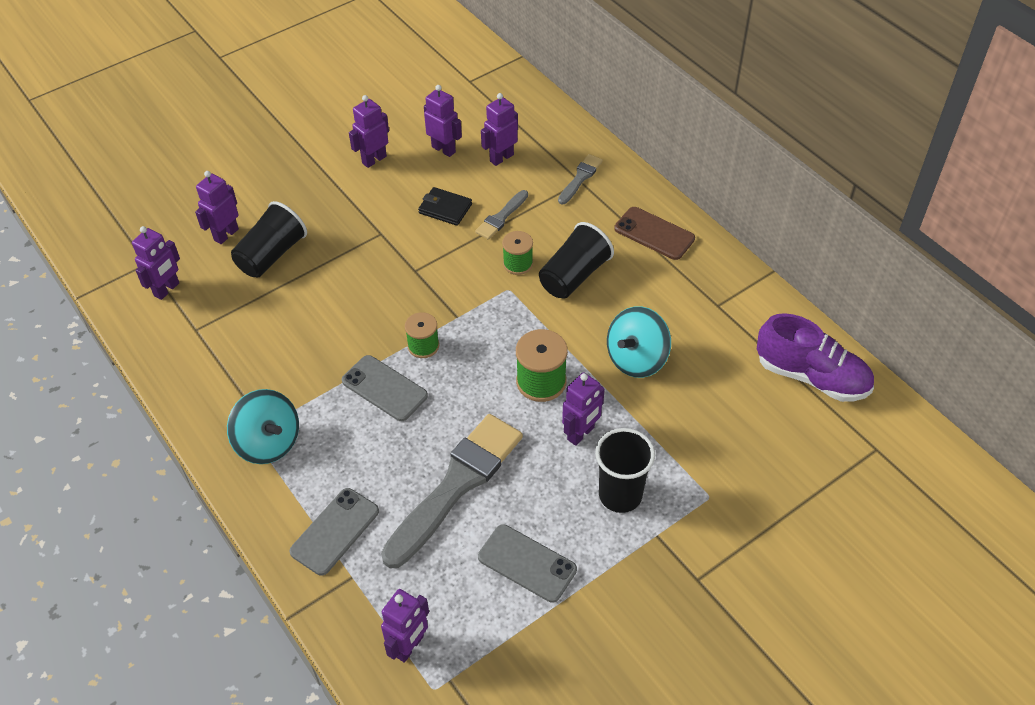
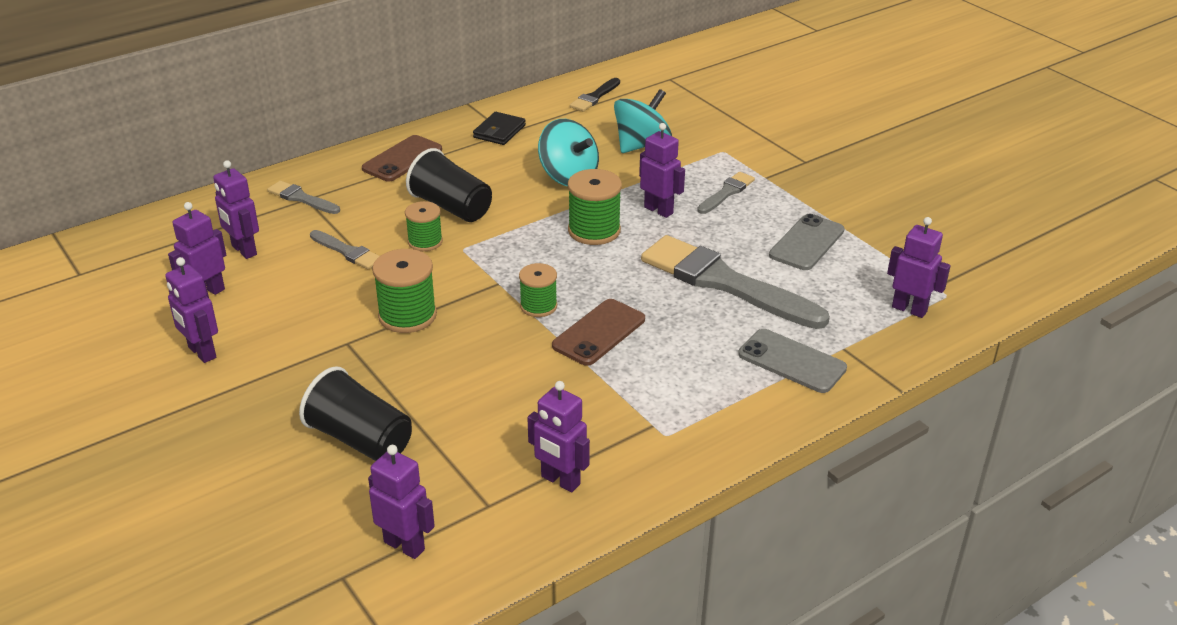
camera: 90 degrees left, 15 degrees down
purple robot [195,171,239,244] -> purple robot moved to [527,381,590,492]
turquoise spinning top [227,389,299,464] -> turquoise spinning top moved to [614,89,672,153]
grey phone [342,355,428,421] -> brown phone [552,299,645,366]
black wallet [418,187,472,226] -> black wallet moved to [473,112,526,145]
black cup [595,428,655,513] -> grey brush [697,172,755,214]
purple shoe [757,313,874,402] -> black brush [570,78,620,111]
none -> green spool [372,249,437,333]

